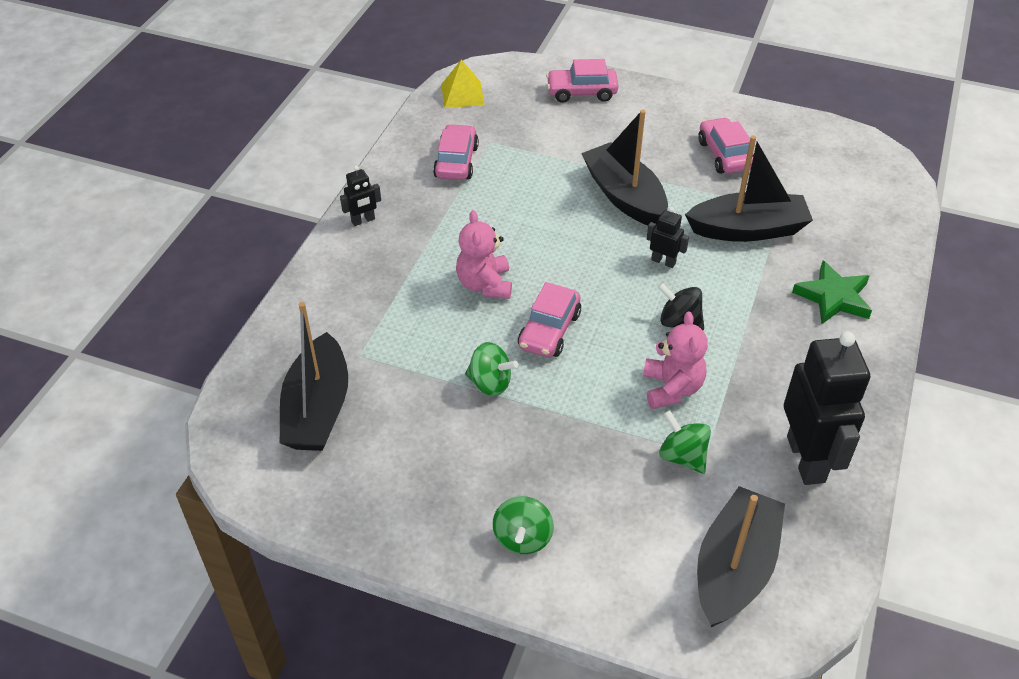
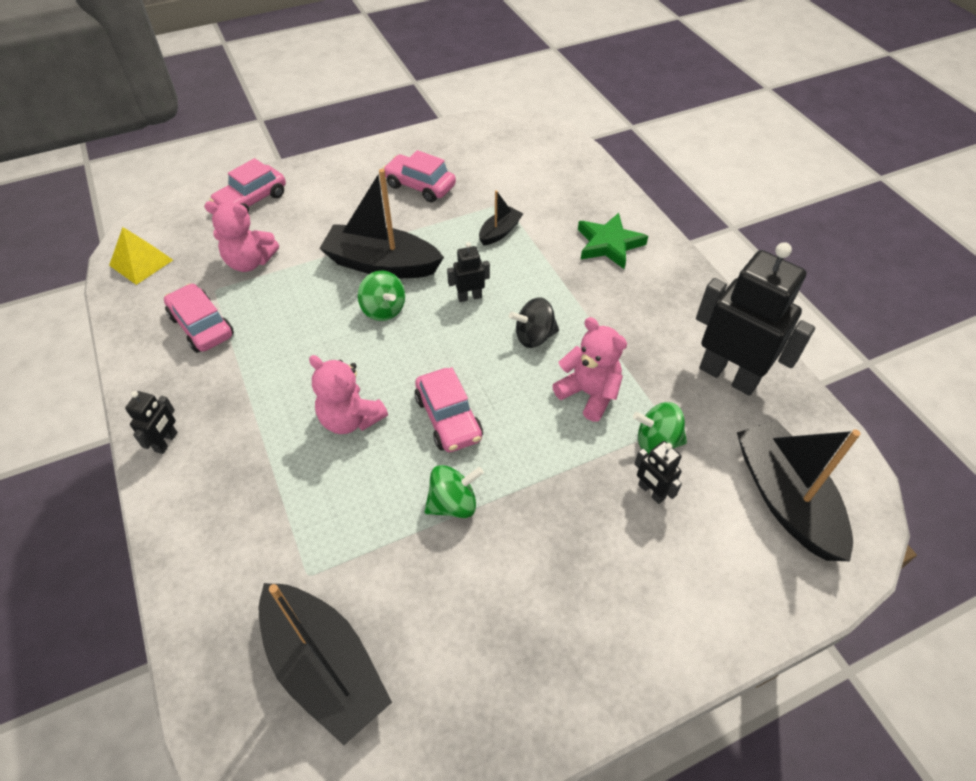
camera: 45 degrees left, 5 degrees up
green spinning top [493,496,554,554] -> green spinning top moved to [358,271,405,321]
black boat [685,135,813,242] -> black boat [479,190,523,246], size x0.49
none -> pink teddy bear [204,201,279,272]
none -> black robot [634,441,682,504]

